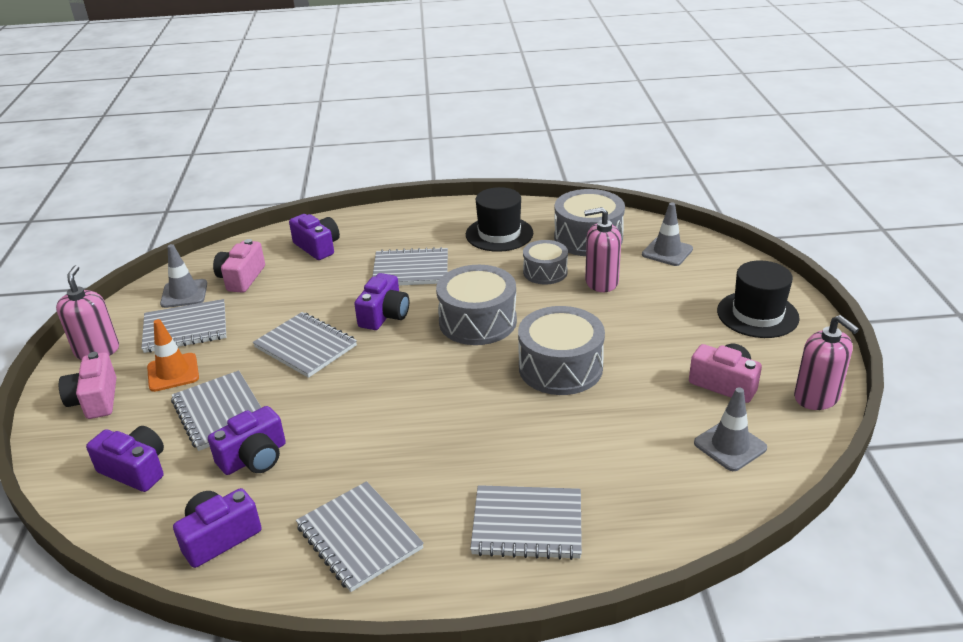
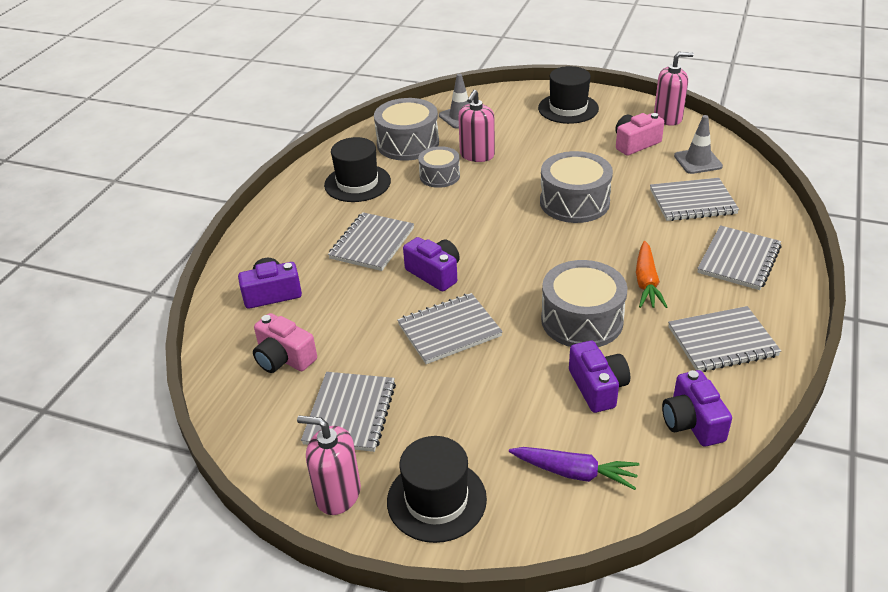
camera: 65 degrees left, 5 degrees up
pink camera [59,352,116,419] -> black hat [387,436,487,543]
purple camera [86,426,164,492] -> purple carrot [509,447,639,490]
orange traffic cone [147,319,199,392] -> none
grey traffic cone [160,244,207,308] -> none
grey notebook [171,370,261,451] -> grey notebook moved to [650,178,739,221]
grey drum [436,265,517,345] -> grey drum moved to [541,260,628,347]
none -> orange carrot [636,241,667,308]

